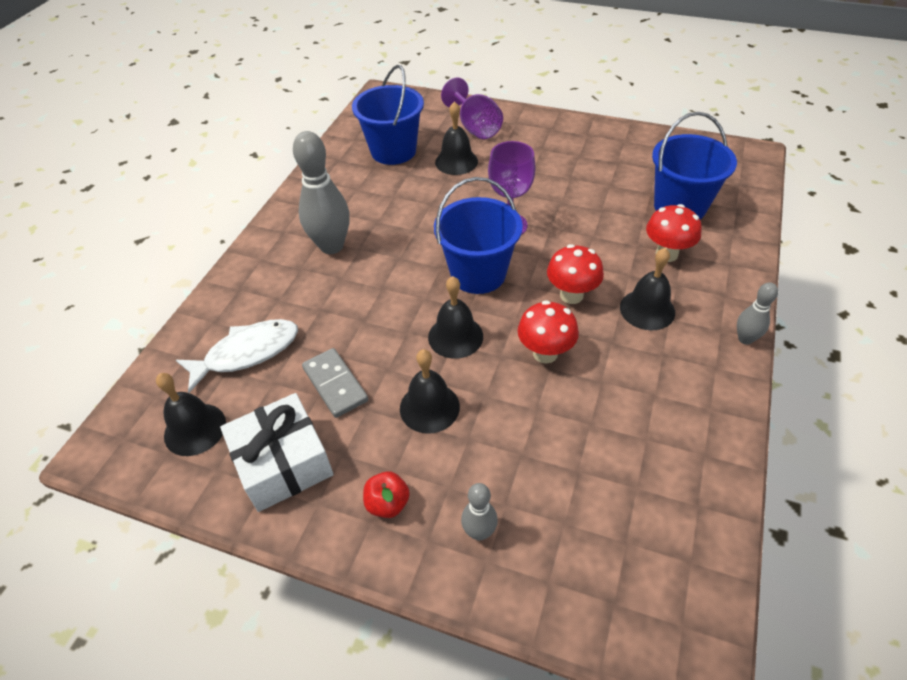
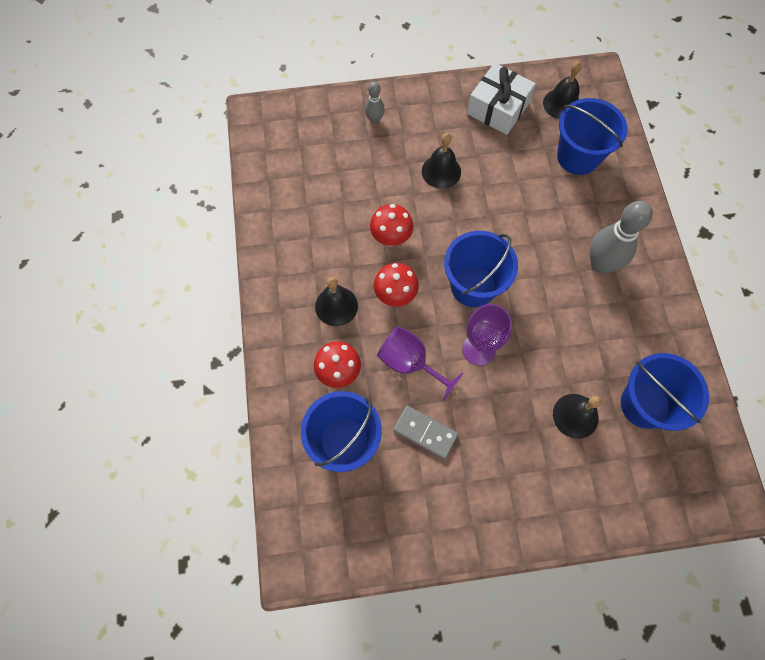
camera: 150 degrees right, 20 degrees up
white fish [176,319,298,393] -> blue bucket [557,98,628,175]
grey domino [302,348,368,418] -> grey domino moved to [393,405,458,459]
red apple [363,471,410,518] -> none
black bell [428,276,483,359] -> none
purple goblet [441,78,503,139] -> purple goblet moved to [377,326,463,401]
grey bowling pin [737,282,778,345] -> none

